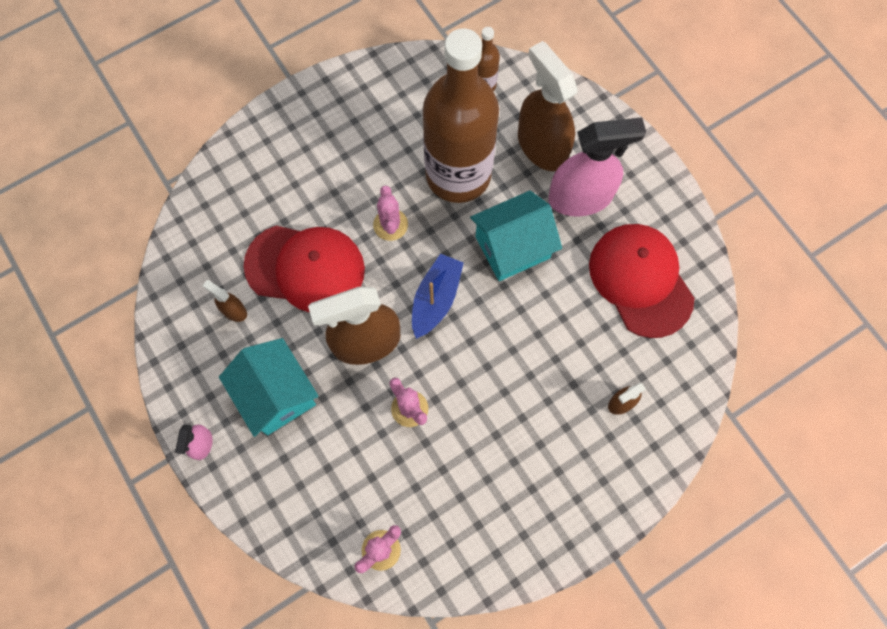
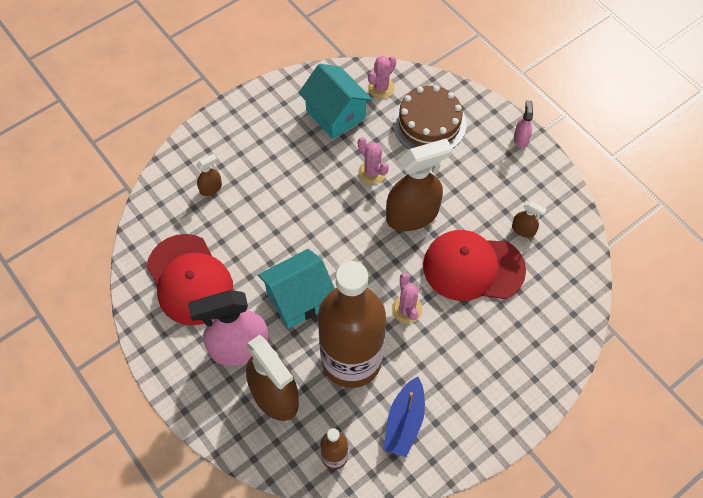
camera: 175 degrees right, 10 degrees down
turquoise house [219,338,319,437] -> turquoise house moved to [299,64,372,139]
blue boat [412,253,464,339] -> blue boat moved to [384,377,425,457]
none -> brown cake [392,85,467,149]

